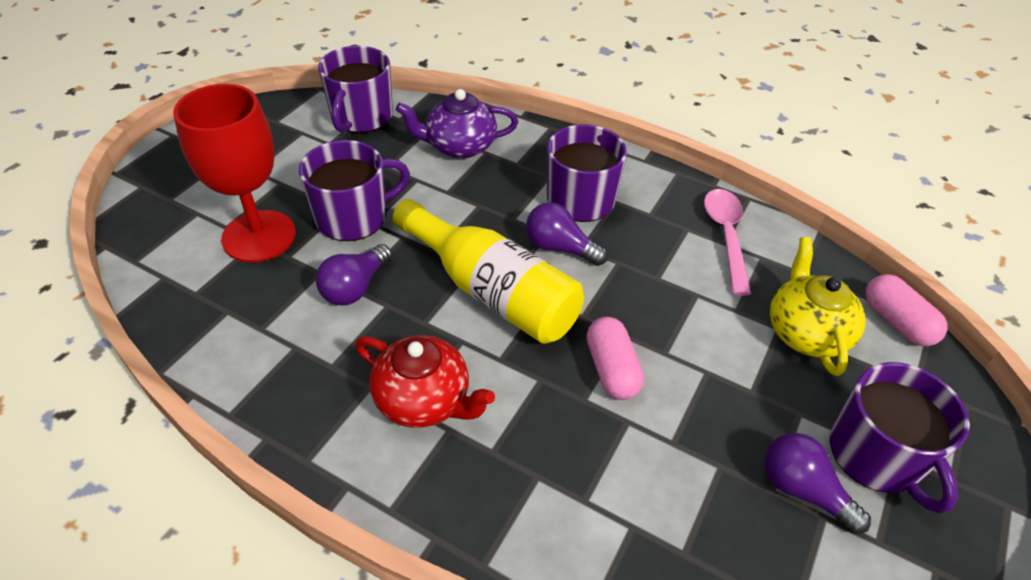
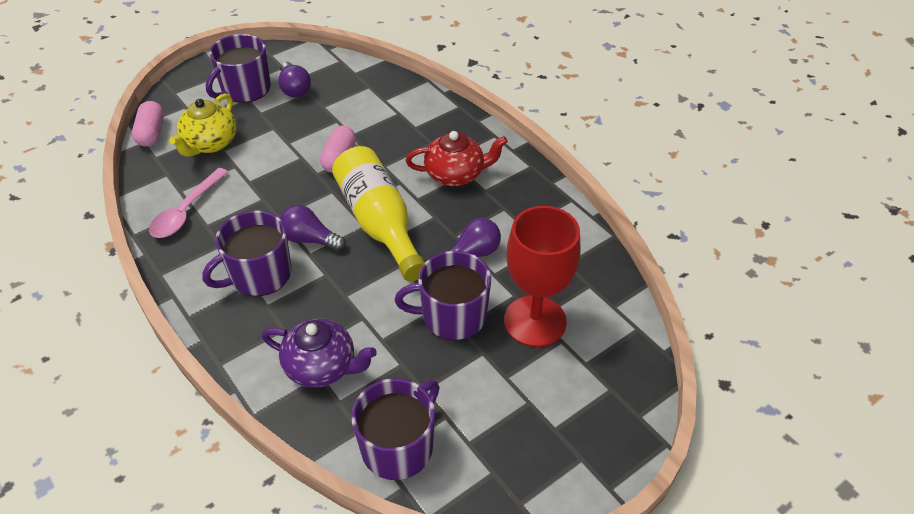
camera: 155 degrees left, 0 degrees up
red teapot [355,335,495,428] -> red teapot turned 120 degrees clockwise [405,131,508,186]
purple light bulb [526,202,608,266] -> purple light bulb turned 150 degrees clockwise [280,205,346,252]
purple mug [830,362,970,514] -> purple mug turned 150 degrees counterclockwise [206,34,271,103]

